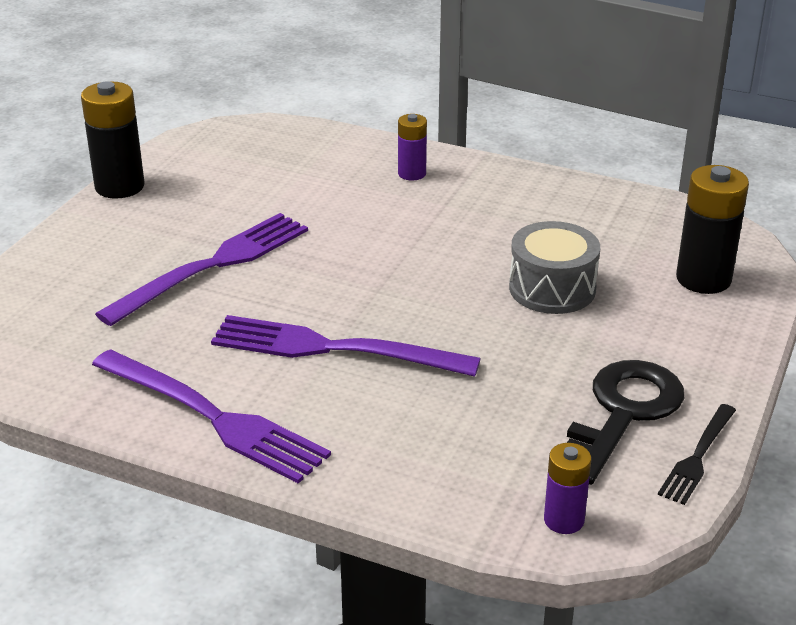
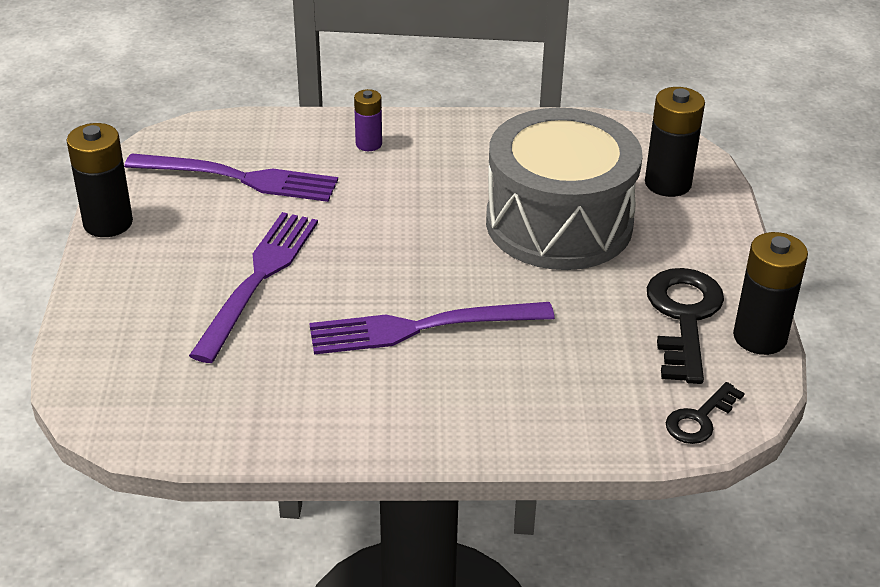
camera: 25 degrees left, 5 degrees up
purple fork [92,349,331,484] -> purple fork moved to [124,153,338,202]
grey drum [509,221,600,314] -> grey drum [486,108,643,270], size x1.93
purple battery [544,443,591,534] -> black key [665,382,745,444]
black fork [658,404,736,505] -> black battery [733,232,808,355]

